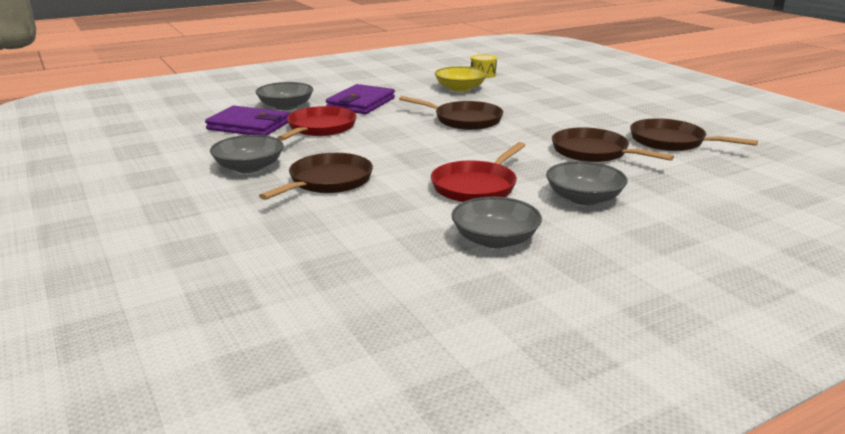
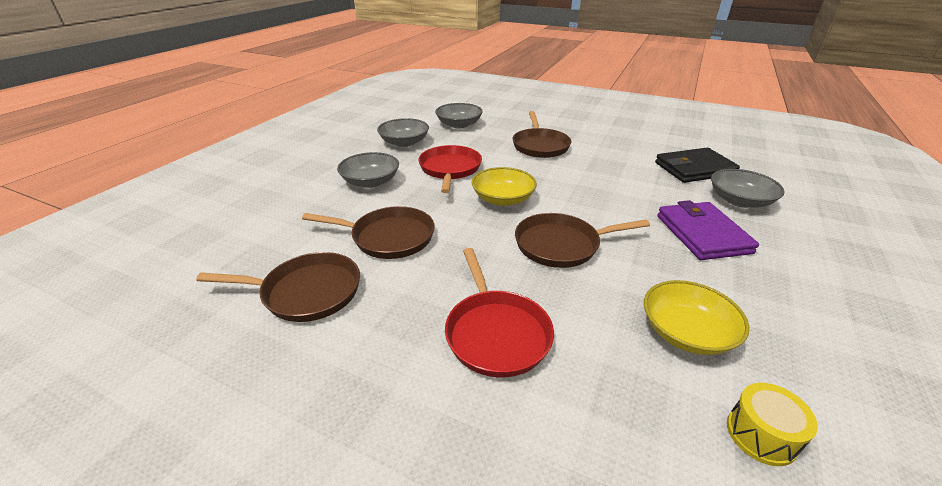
camera: 145 degrees right, 10 degrees up
purple wallet [205,106,289,136] -> black wallet [655,148,740,183]
grey bowl [210,135,284,173] -> grey bowl moved to [435,103,483,128]
red pan [277,106,357,141] -> red pan moved to [445,248,554,377]
none -> yellow bowl [472,167,537,206]

